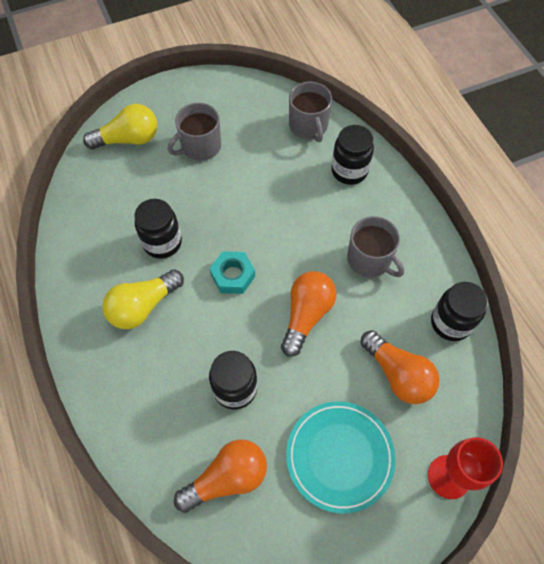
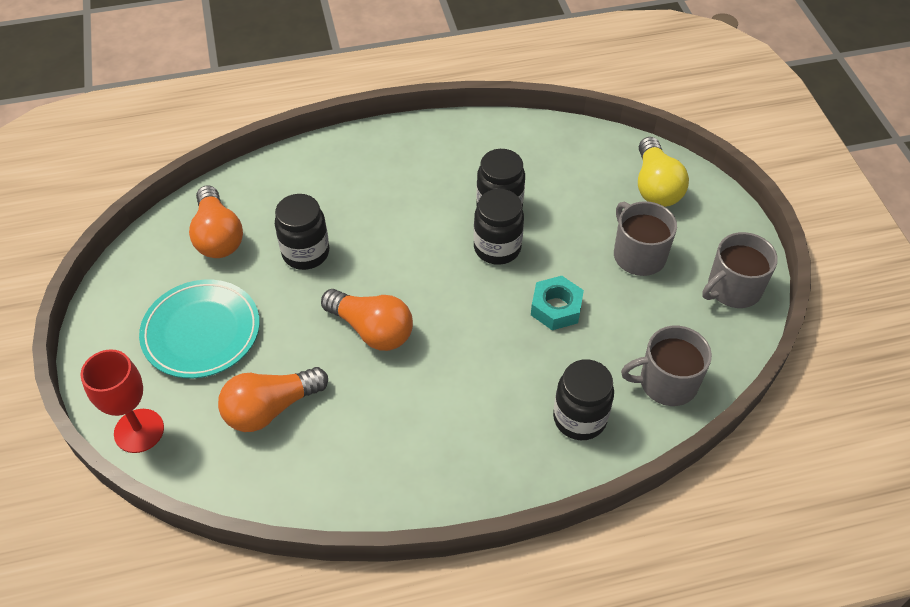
camera: 100 degrees right, 10 degrees down
yellow light bulb [102,269,184,329] -> none
turquoise nut [209,251,255,294] -> turquoise nut moved to [531,276,584,330]
grey mug [347,216,404,277] -> grey mug moved to [702,232,778,308]
black jar [431,282,488,341] -> black jar moved to [474,189,524,265]

